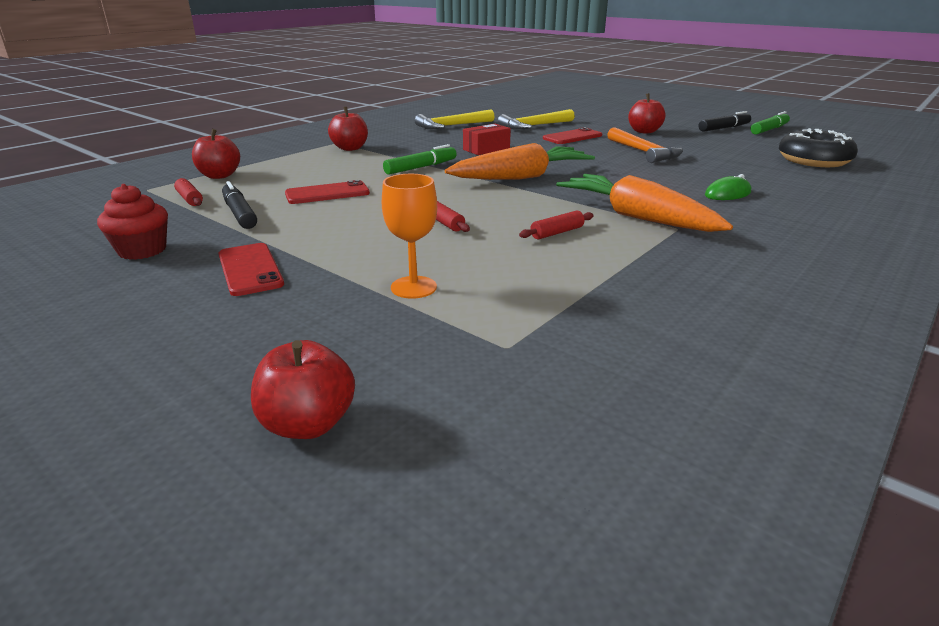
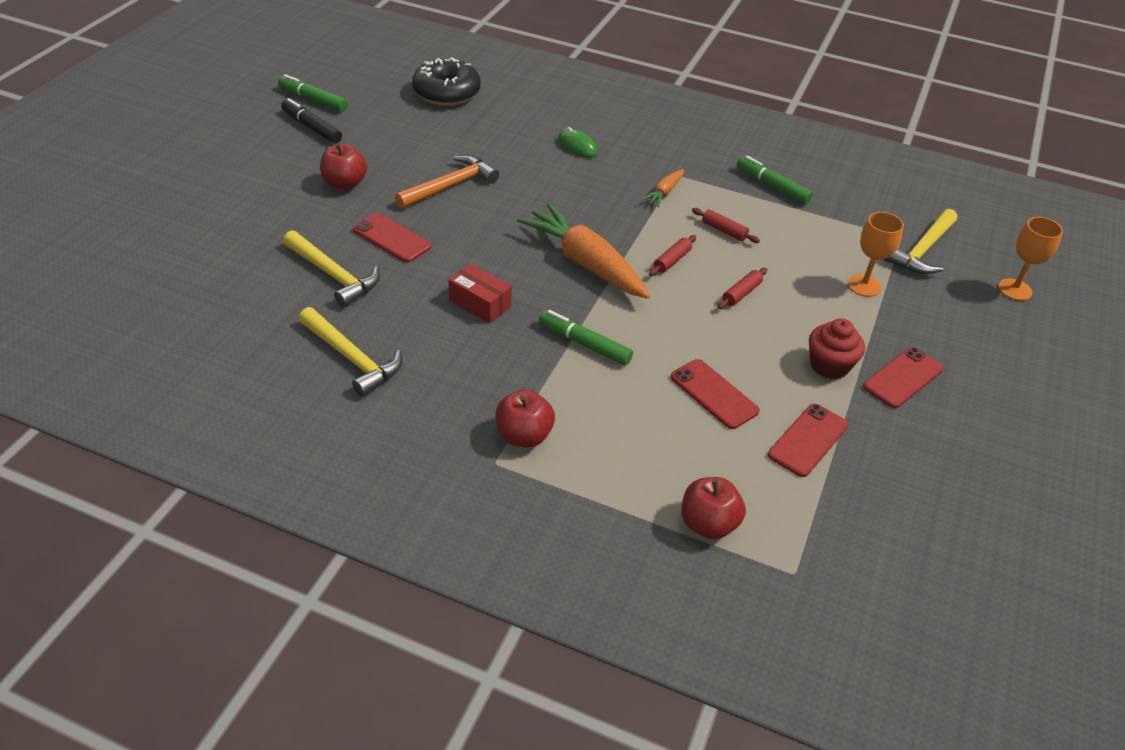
camera: 110 degrees left, 15 degrees up
red cupcake [97,184,168,260] -> red cupcake moved to [809,318,865,379]
red rolling pin [174,178,203,206] -> red rolling pin moved to [649,235,696,276]
black marker [222,181,257,229] -> red phone [768,404,848,477]
red apple [251,340,355,439] -> orange goblet [998,217,1063,301]
orange carrot [556,174,733,232] -> orange carrot [641,169,684,207], size x0.47
none -> green marker [737,156,813,204]
none -> yellow hammer [884,209,957,274]

